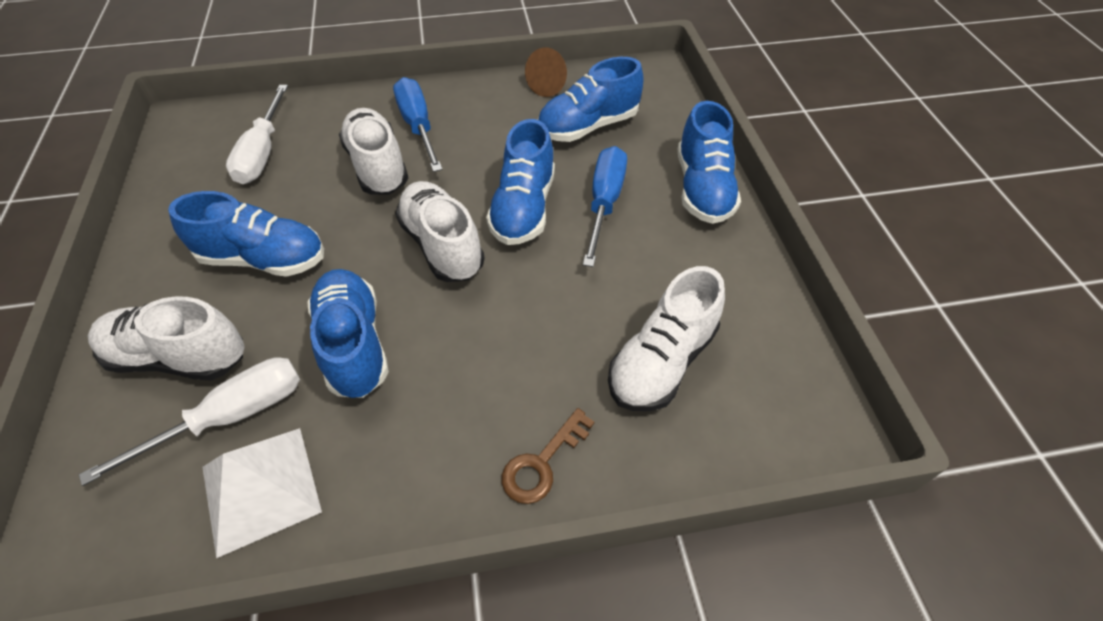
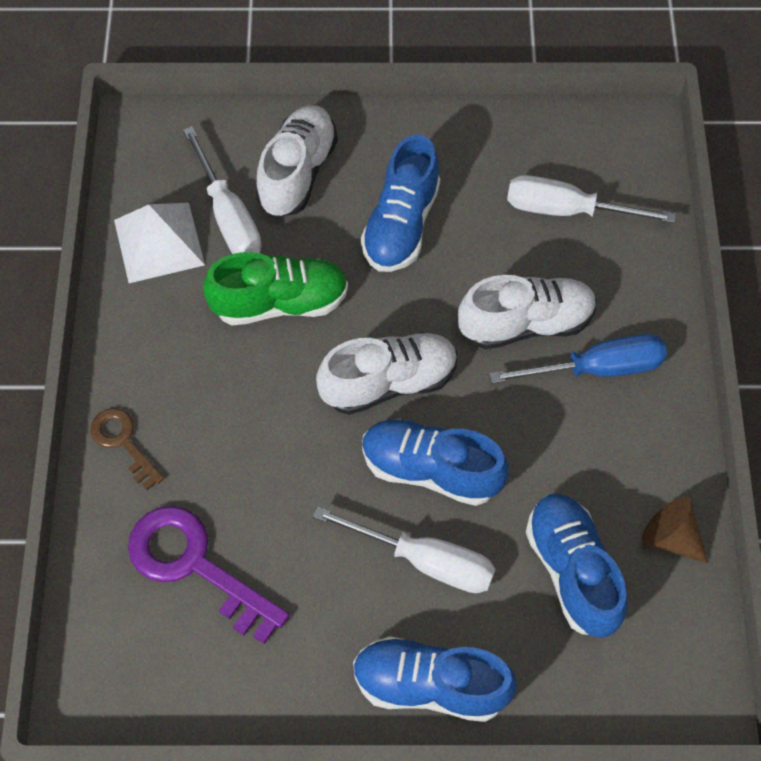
camera: 100 degrees right, 10 degrees up
blue shoe [307,269,389,398] -> green shoe [203,252,348,325]
blue screwdriver [583,146,627,267] -> white screwdriver [313,506,495,593]
white shoe [608,266,725,411] -> purple key [128,506,290,644]

